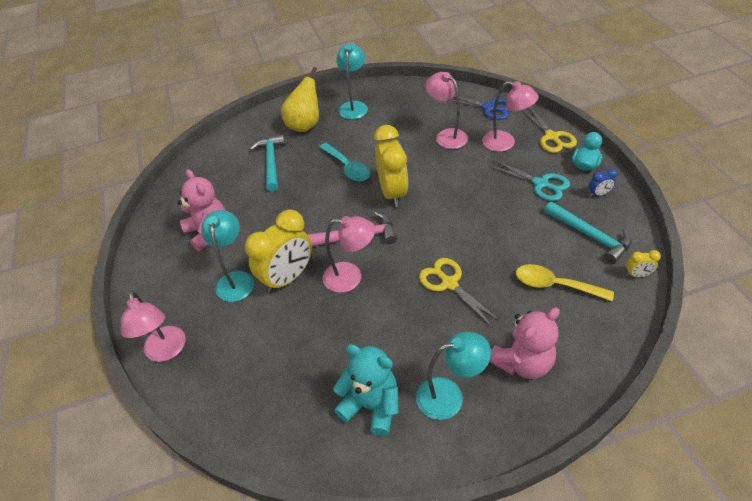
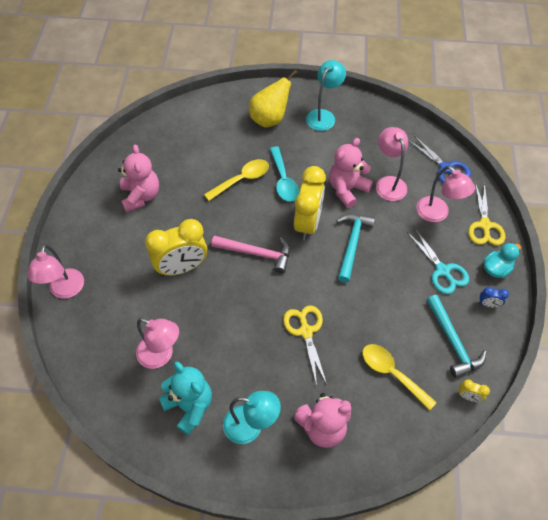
camera: 20 degrees right, 10 degrees up
turquoise lamp [201,210,254,302] -> none
turquoise hammer [249,134,285,192] -> turquoise hammer moved to [336,214,375,283]
pink lamp [323,216,375,293] -> pink lamp moved to [136,318,179,369]
none -> yellow spoon [204,159,269,201]
none -> pink teddy bear [329,138,373,208]

